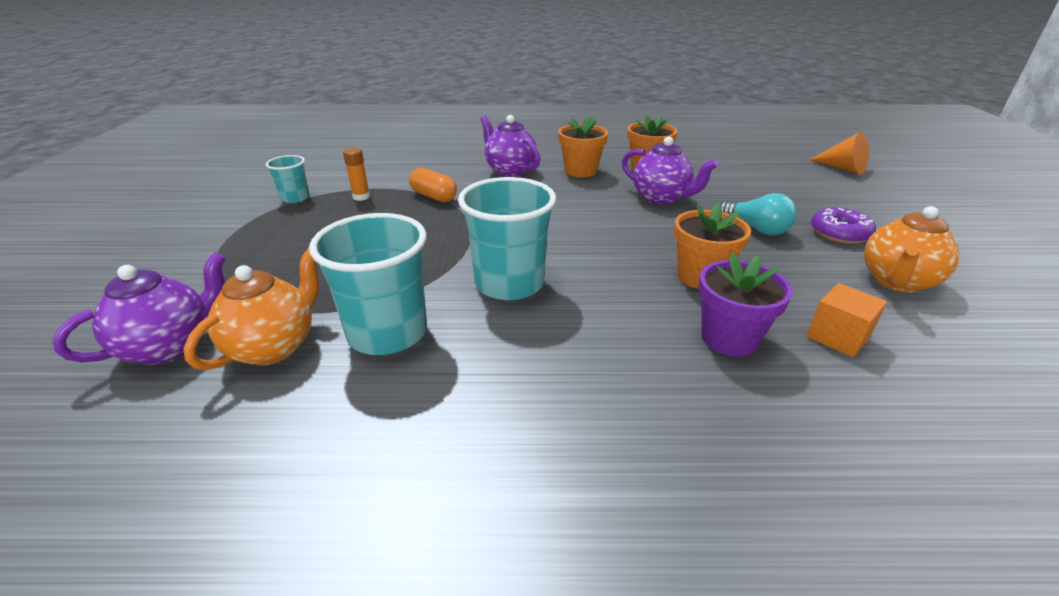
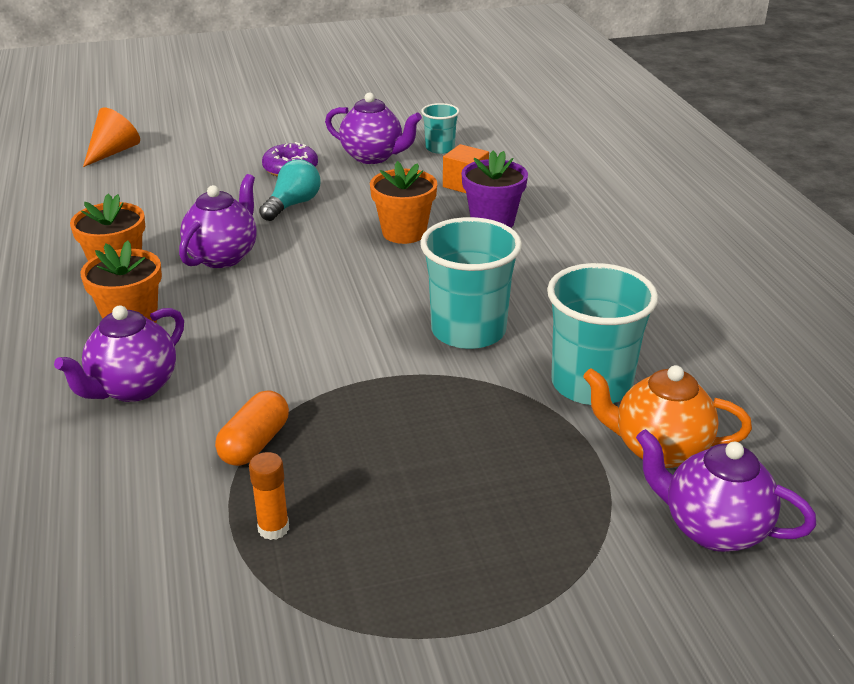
camera: 105 degrees left, 0 degrees up
turquoise cup [266,155,309,203] -> turquoise cup moved to [421,103,460,154]
orange teapot [864,206,959,293] -> purple teapot [325,93,422,164]

